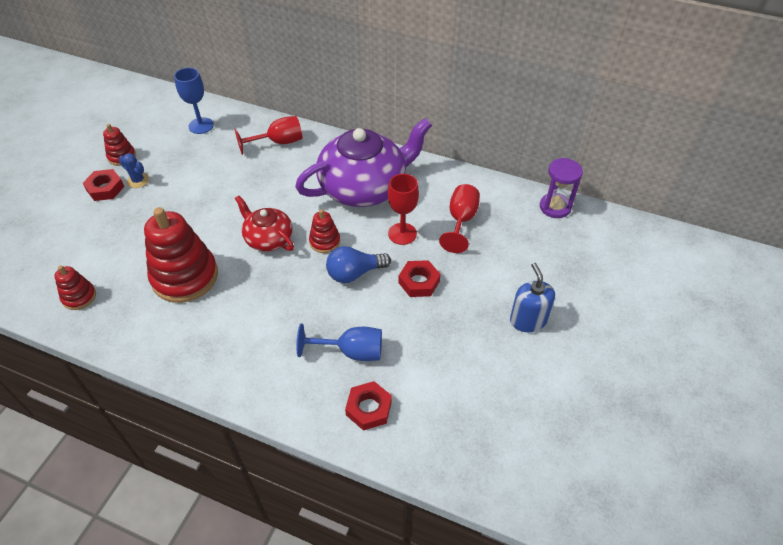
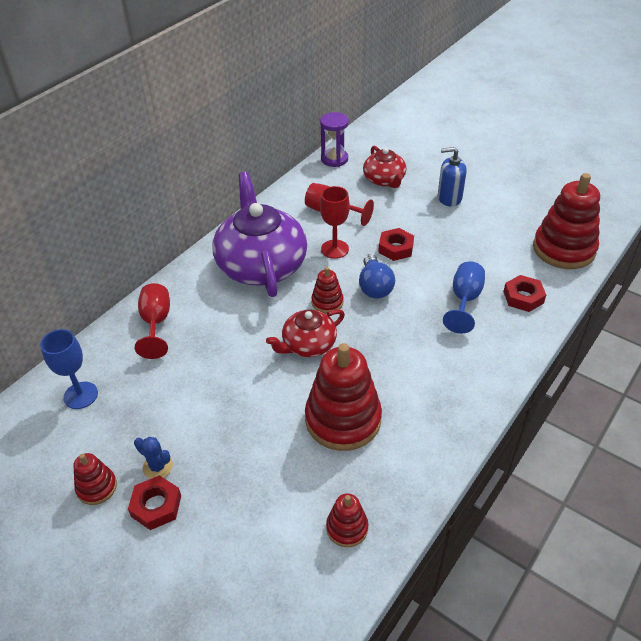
camera: 75 degrees left, 5 degrees down
blue cactus [119,153,149,188] -> blue cactus turned 75 degrees clockwise [134,437,173,479]
none -> red teapot [363,146,406,188]
none -> red stacking toy [533,173,600,269]

